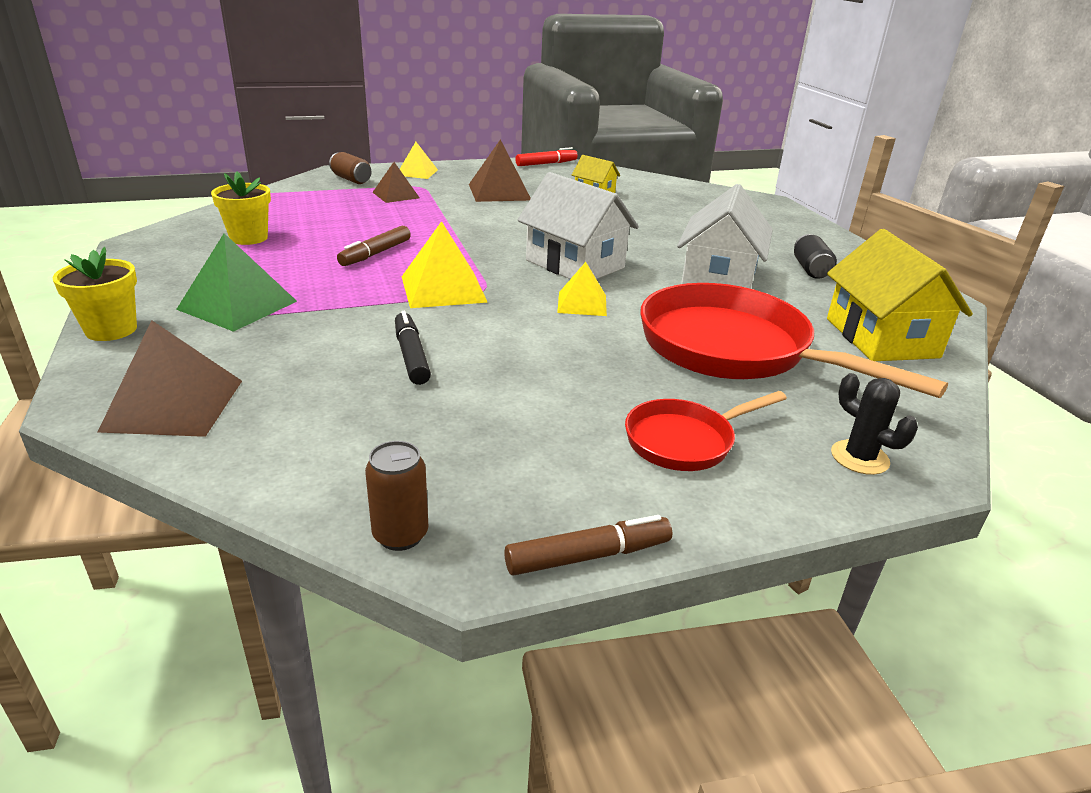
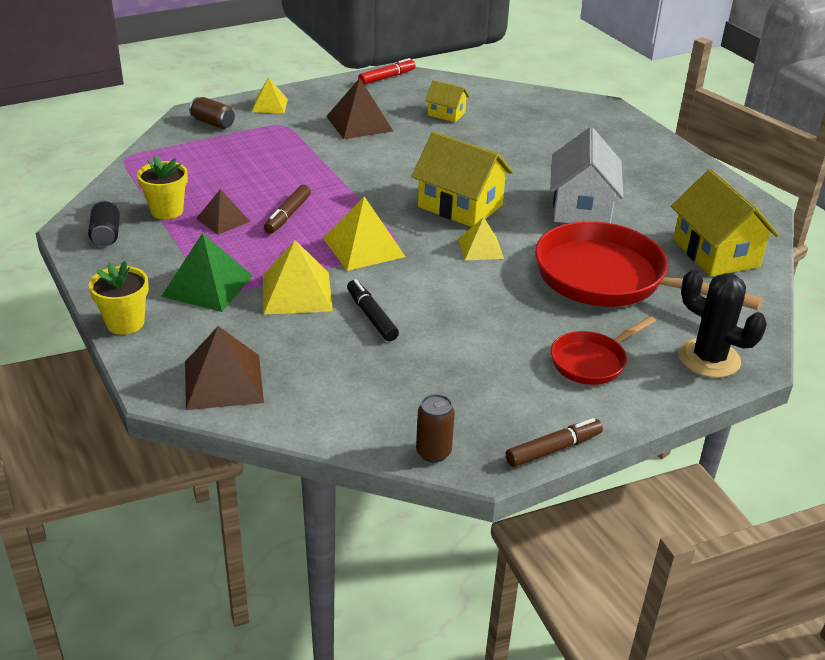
camera: 10 degrees left, 5 degrees up
brown pyramid [373,162,419,203] -> brown pyramid moved to [196,189,250,235]
white house [518,172,639,279] -> yellow house [411,131,513,227]
black can [794,234,837,279] -> black can moved to [88,200,120,246]
black cactus [831,373,918,475] -> black cactus [678,269,767,378], size x1.60
none -> yellow pyramid [263,240,333,314]

